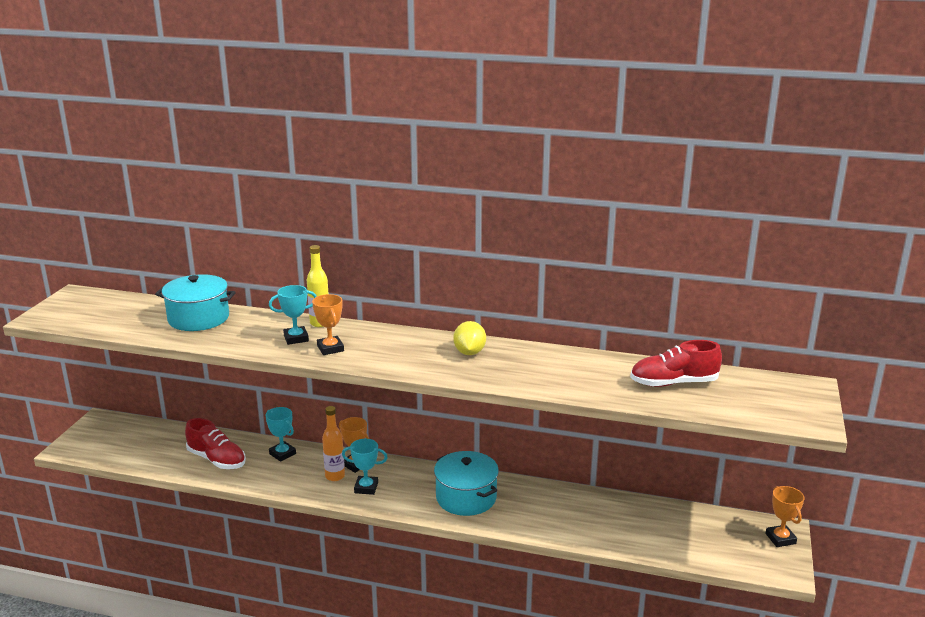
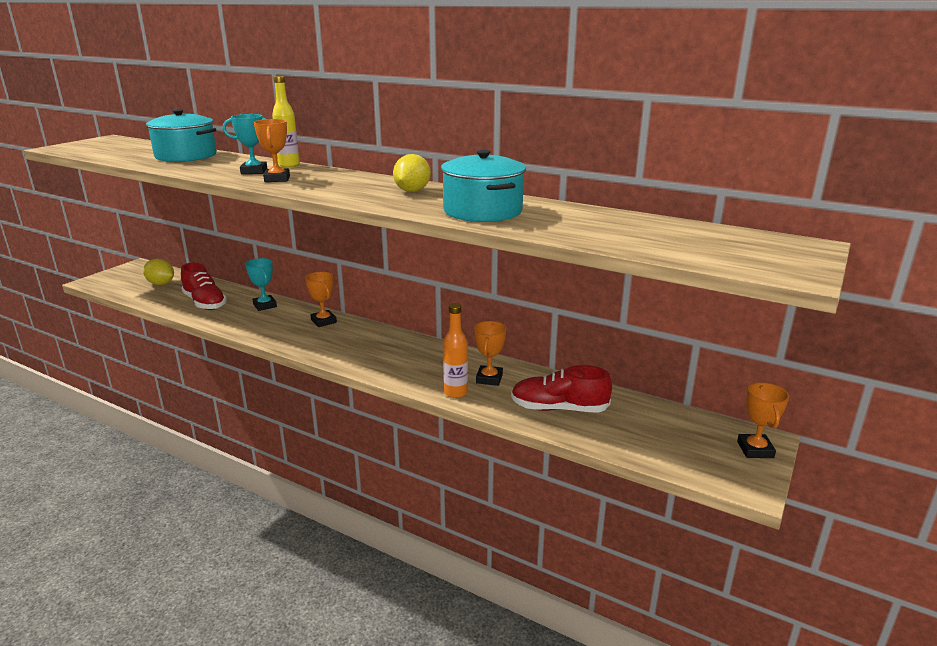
camera: 15 degrees right, 0 degrees up
orange bottle [322,406,345,481] -> orange bottle moved to [443,303,468,398]
turquoise trophy [342,439,388,495] -> none
turquoise pot [434,451,499,516] -> turquoise pot moved to [441,150,526,222]
red shoe [630,340,722,387] -> red shoe moved to [511,365,612,413]
none -> yellow lemon [143,259,174,285]
none -> orange trophy [474,321,506,386]

